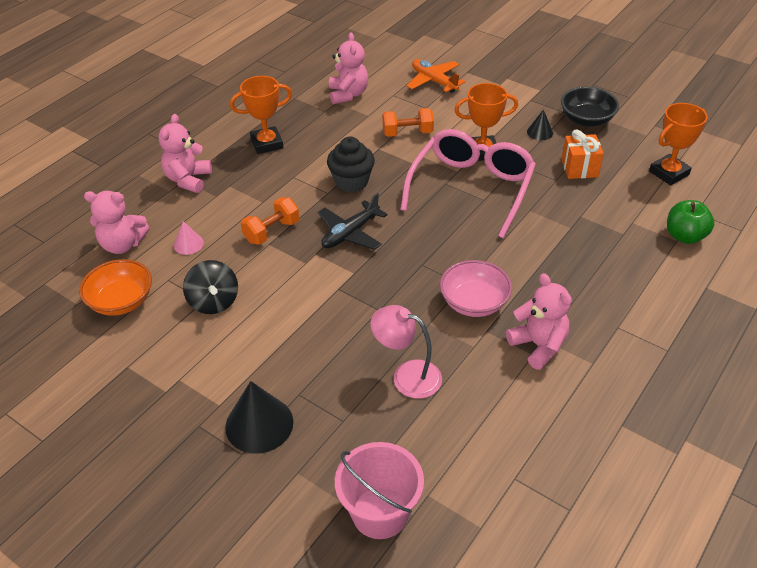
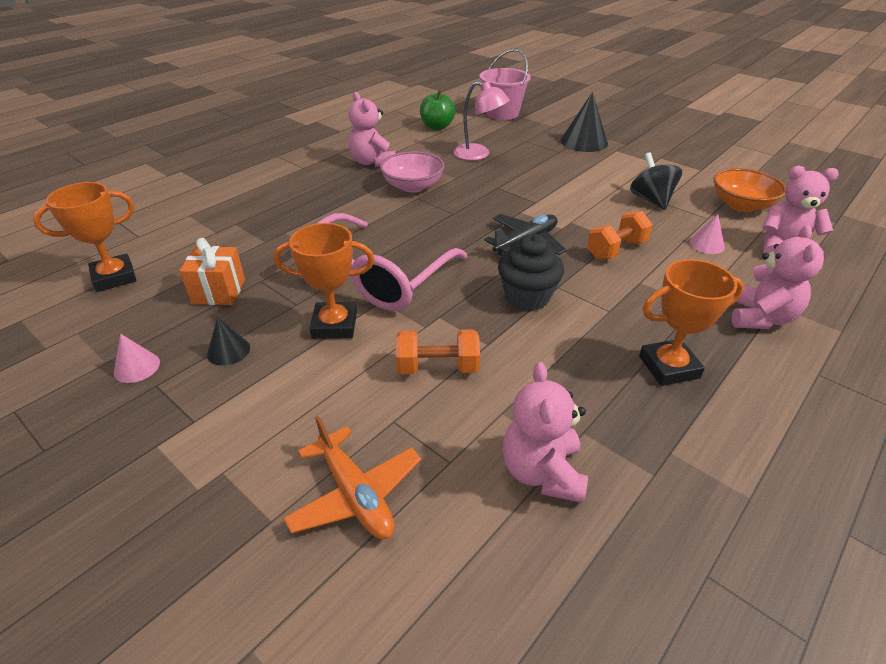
camera: 175 degrees left, 5 degrees down
black bowl [561,87,619,127] -> pink cone [114,334,160,383]
green apple [667,200,714,244] -> green apple moved to [420,90,455,130]

